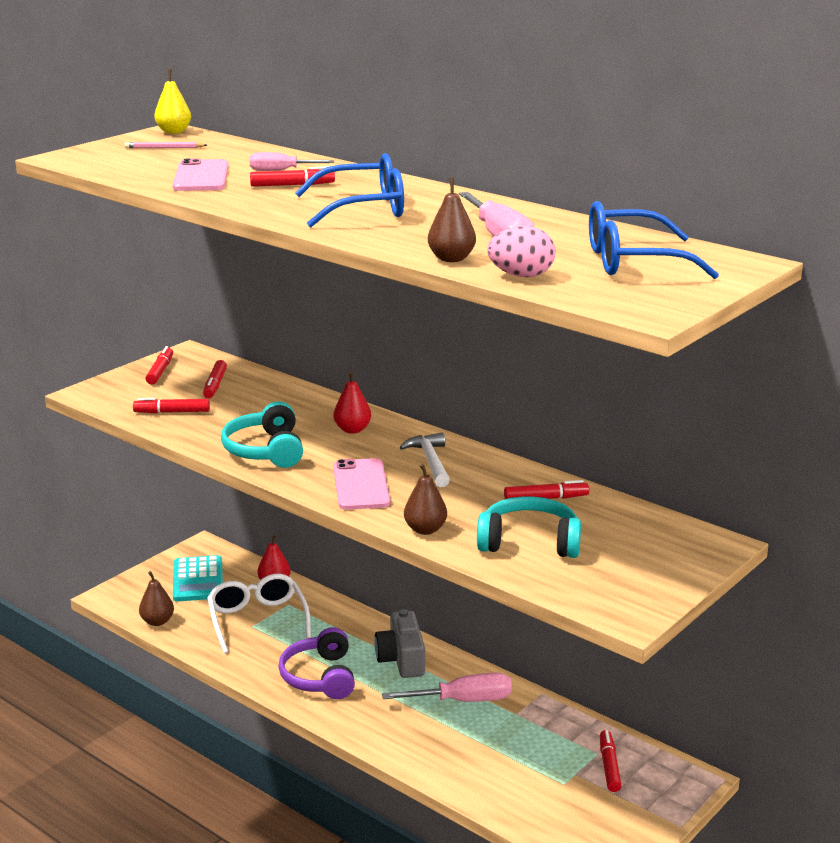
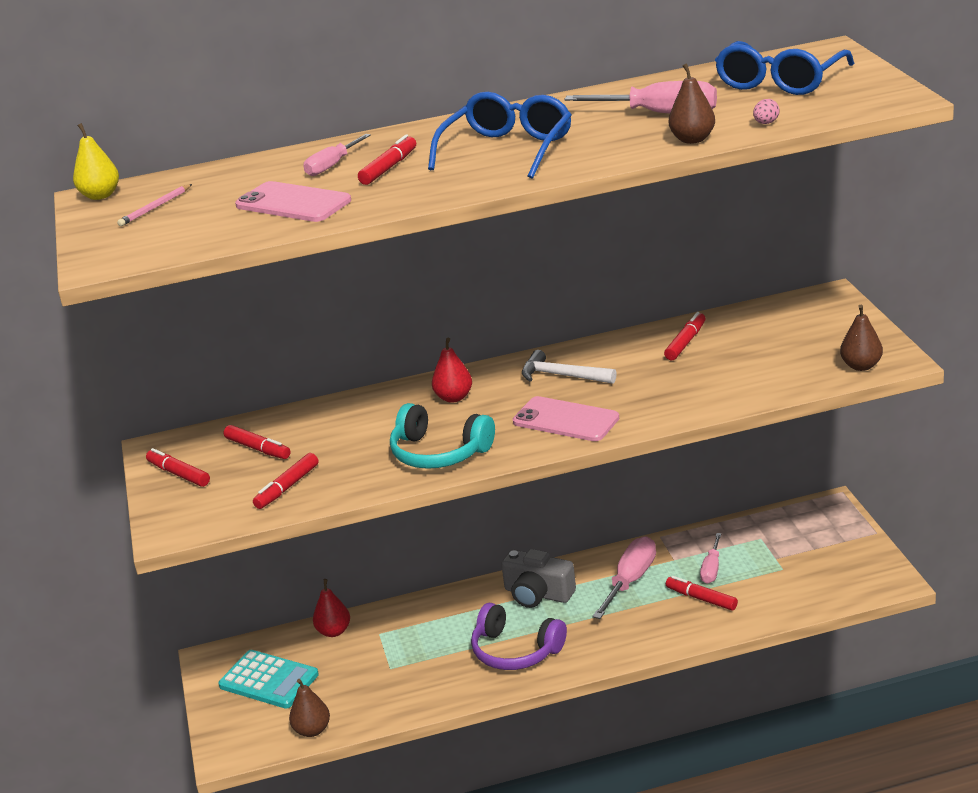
camera: 50 degrees left, 5 degrees up
white glasses [207,574,311,653] -> none
brown pear [404,463,447,535] -> brown pear moved to [840,305,883,371]
turquoise headphones [477,496,581,558] -> none
pink egg [487,226,555,277] -> pink egg [753,99,780,124], size x0.52
red marker [600,730,622,792] -> red marker moved to [666,576,738,611]
none -> pink screwdriver [700,533,722,584]

